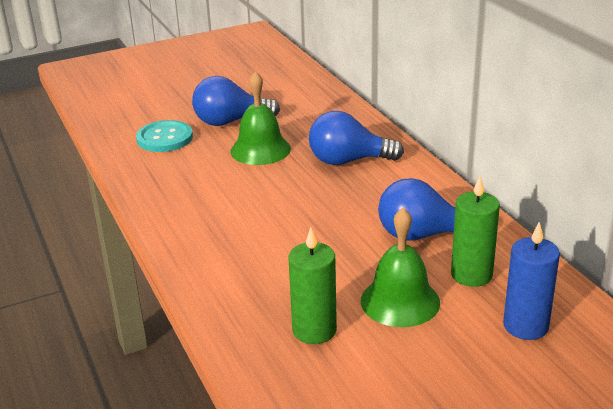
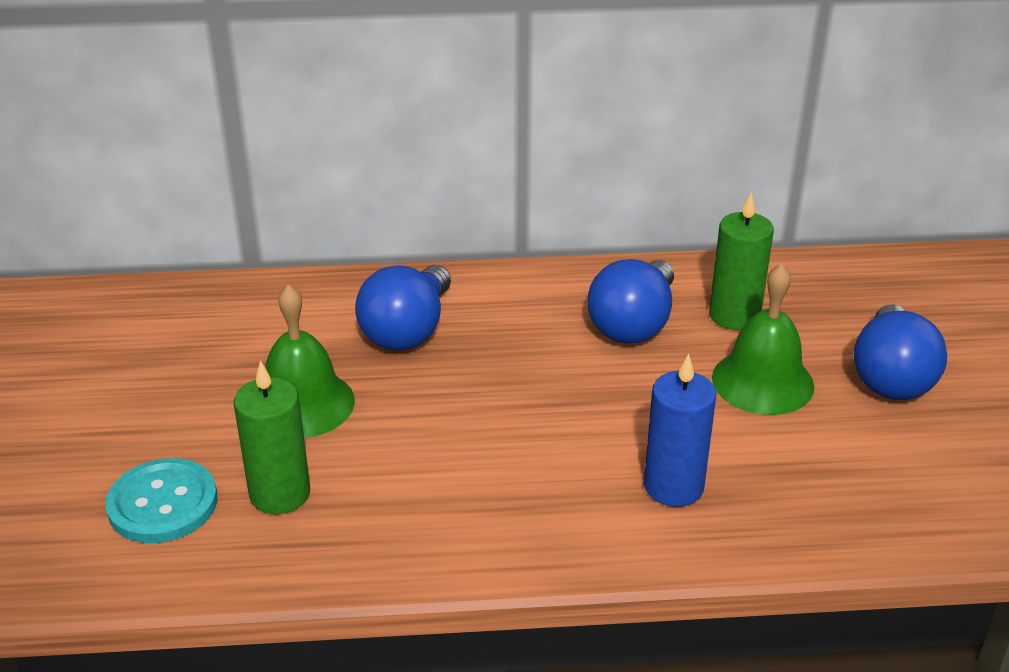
camera: 70 degrees left, 5 degrees up
blue light bulb [192,76,280,126] -> blue light bulb moved to [854,304,947,400]
green candle [288,227,337,344] -> green candle moved to [234,360,310,514]
blue candle [503,222,560,340] -> blue candle moved to [644,353,717,507]

